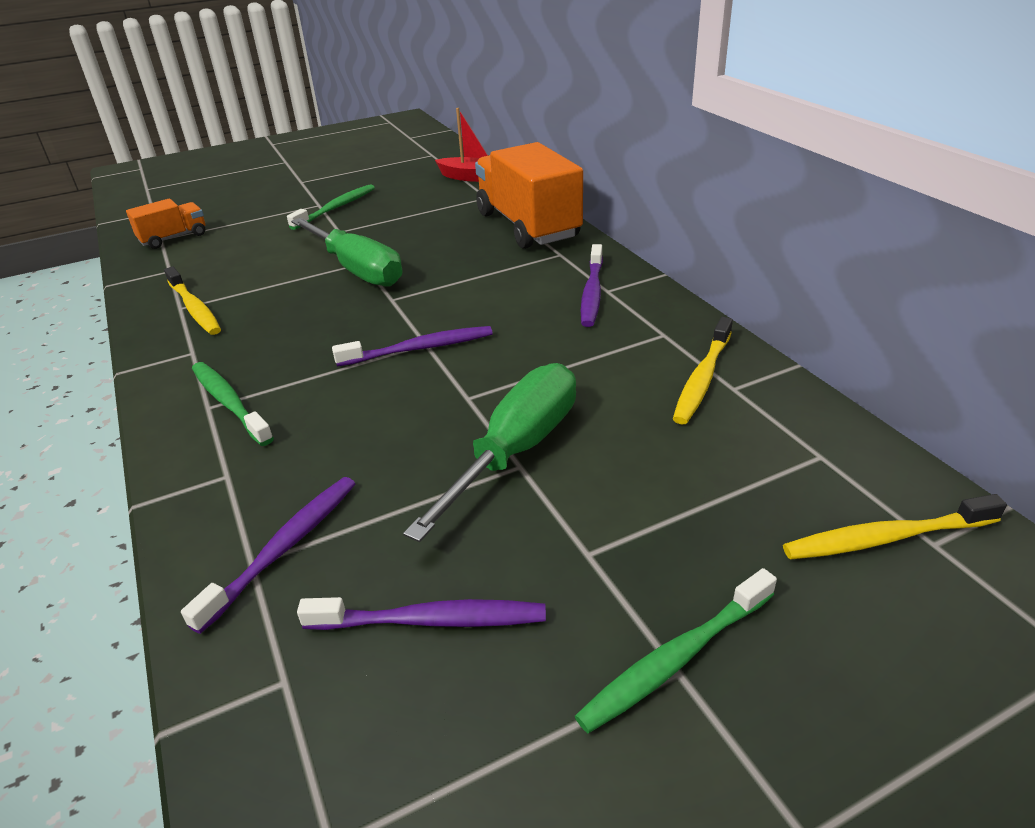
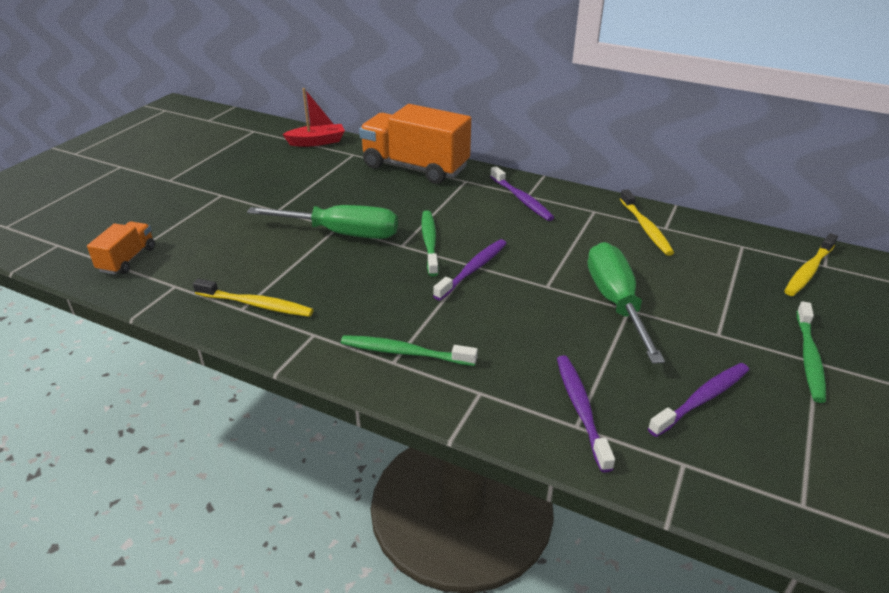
camera: 40 degrees left, 0 degrees up
green toothbrush [287,184,375,230] -> green toothbrush moved to [421,210,439,276]

